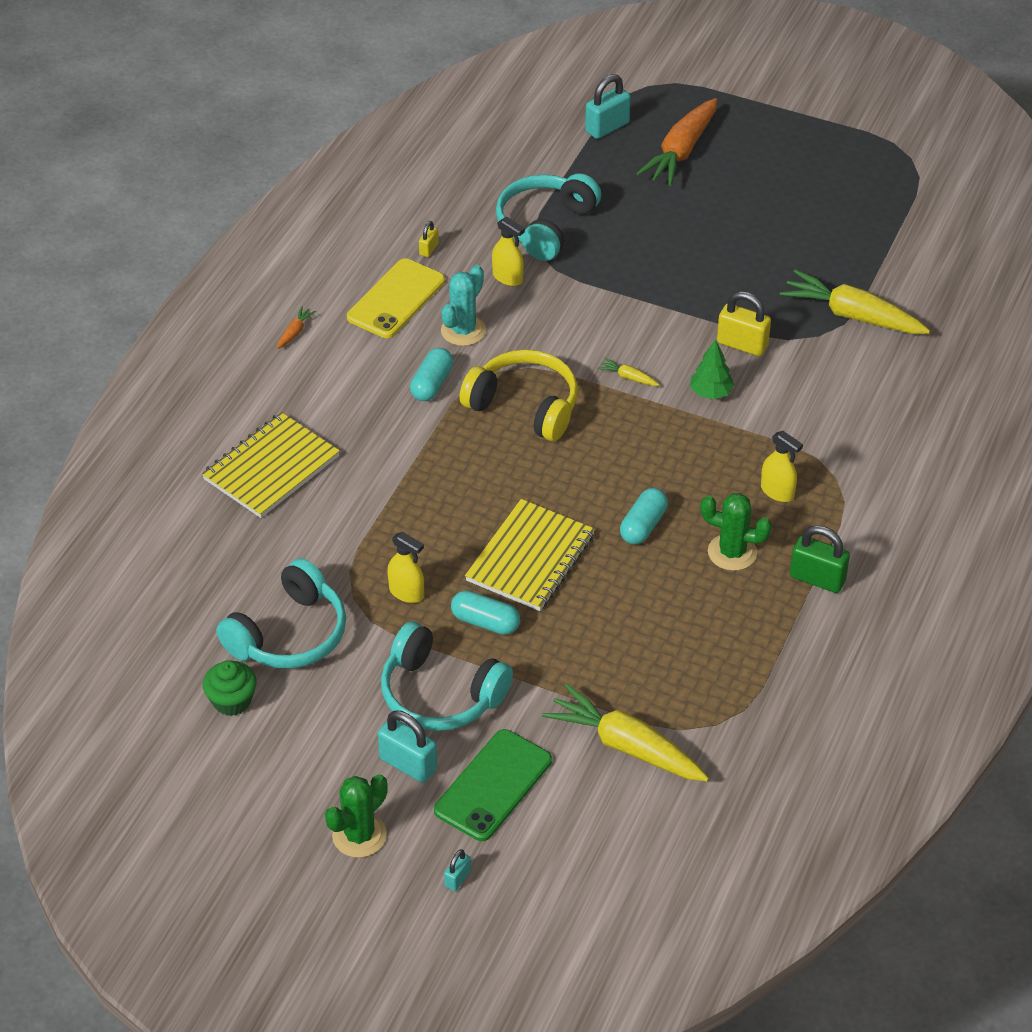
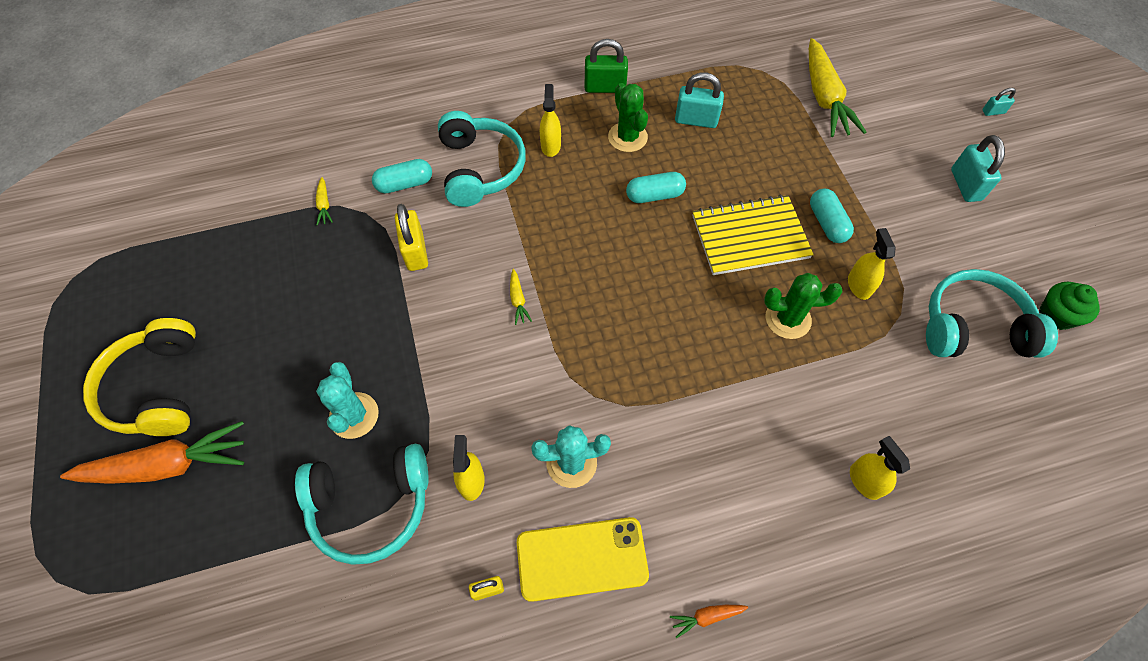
camera: 130 degrees left, 15 degrees up
yellow notebook [202,412,340,518] -> yellow spray bottle [850,436,910,500]
green cactus [325,774,388,858] -> green cactus moved to [764,273,843,339]
turquoise headphones [381,622,513,731] -> turquoise headphones moved to [438,111,526,207]
turquoise capsule [410,348,453,401] -> turquoise capsule moved to [372,159,432,193]
green phone [434,729,552,841] -> none
yellow headphones [459,350,578,441] -> yellow headphones moved to [83,318,196,436]
turquoise padlock [585,74,631,139] -> turquoise padlock moved to [675,72,724,128]
green tree [690,339,734,399] -> none
yellow carrot [780,270,930,334] -> yellow carrot [316,177,333,226], size x0.41
green padlock [790,525,850,593] -> green padlock turned 75 degrees counterclockwise [584,39,628,93]
none -> turquoise cactus [316,362,379,439]

